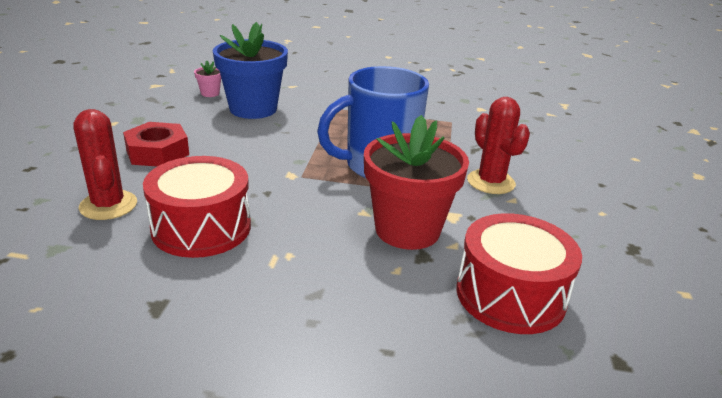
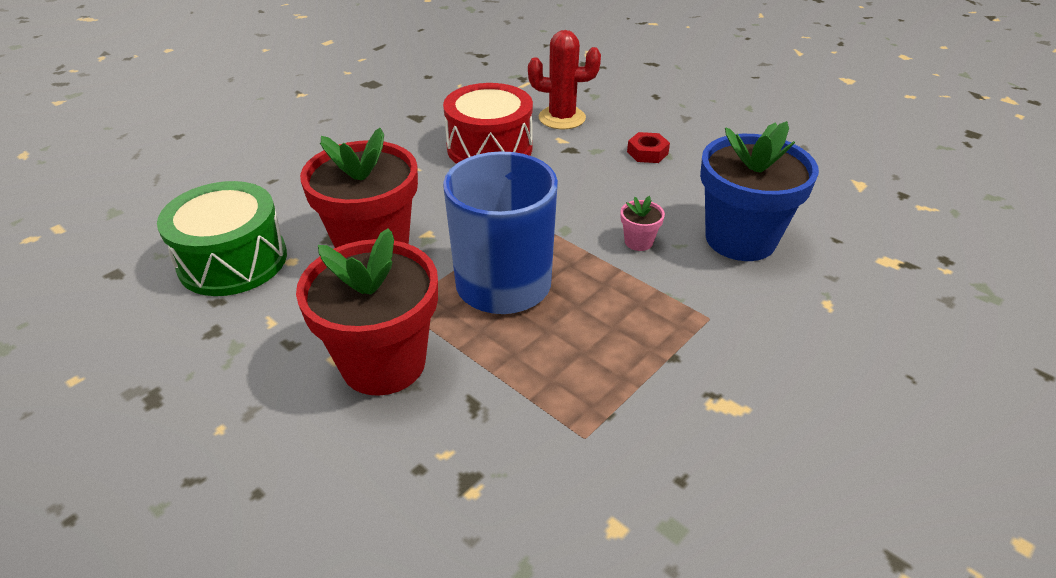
camera: 125 degrees right, 10 degrees up
red nut [123,122,189,167] -> red nut [627,132,670,163], size x0.59
pink flower pot [194,61,221,97] -> pink flower pot moved to [621,196,665,251]
red drum [457,213,582,334] -> green drum [157,181,287,296]
red cactus [467,97,530,194] -> red flower pot [296,228,438,396]

